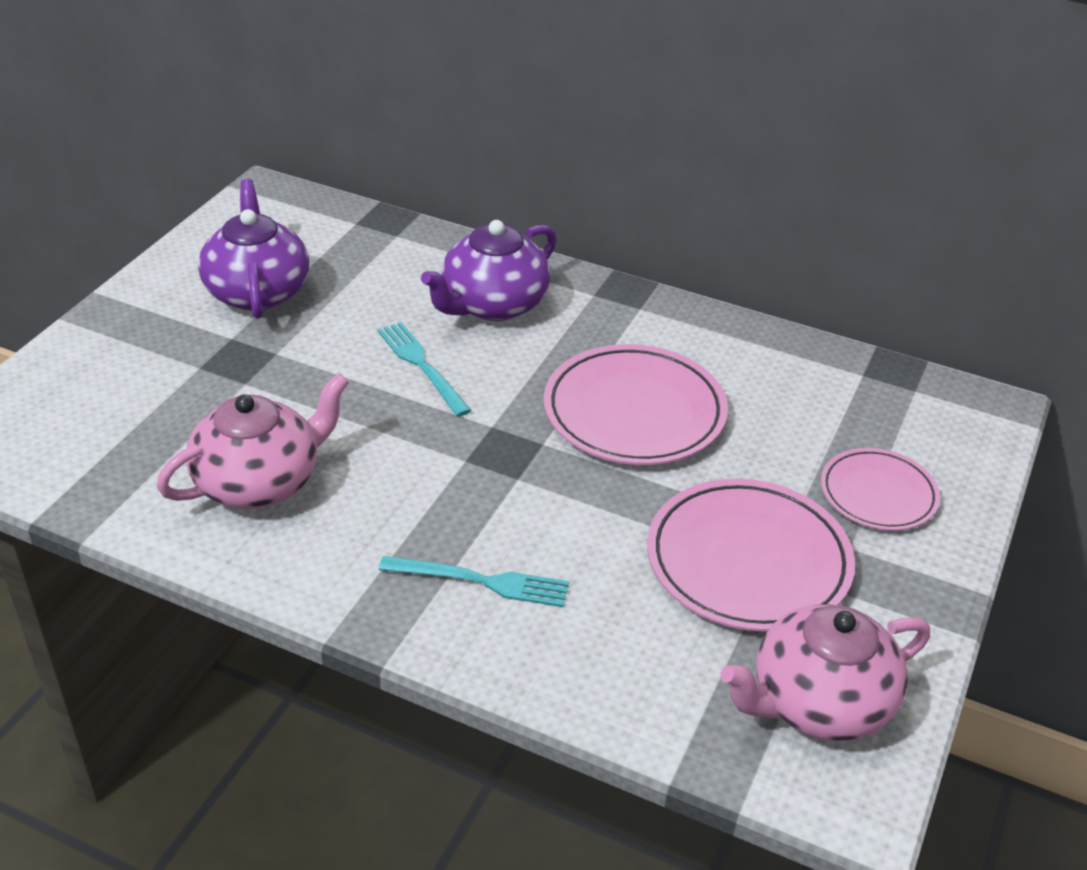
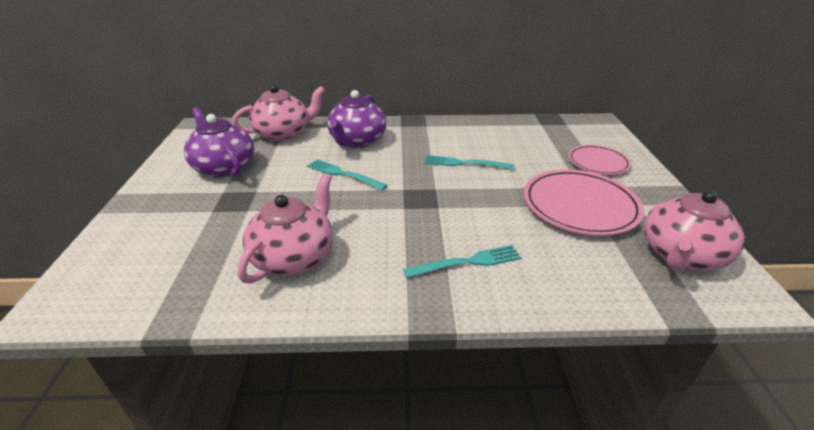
camera: 25 degrees left, 5 degrees down
pink plate [544,344,728,465] -> turquoise fork [424,155,514,170]
none -> pink teapot [232,85,325,141]

